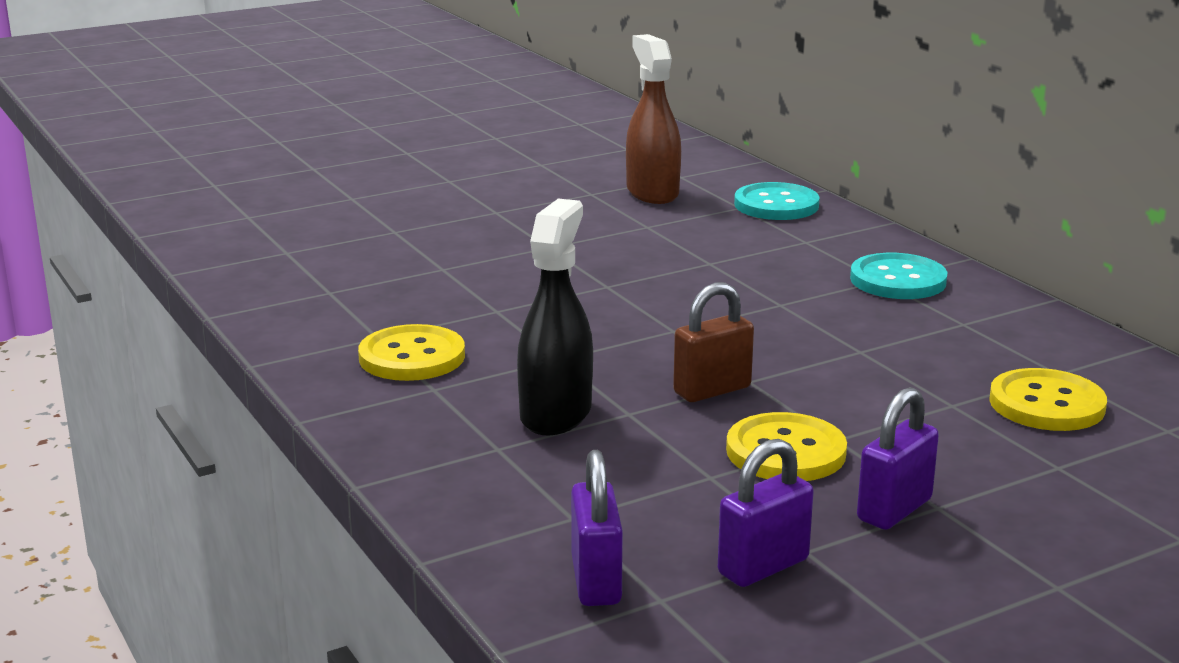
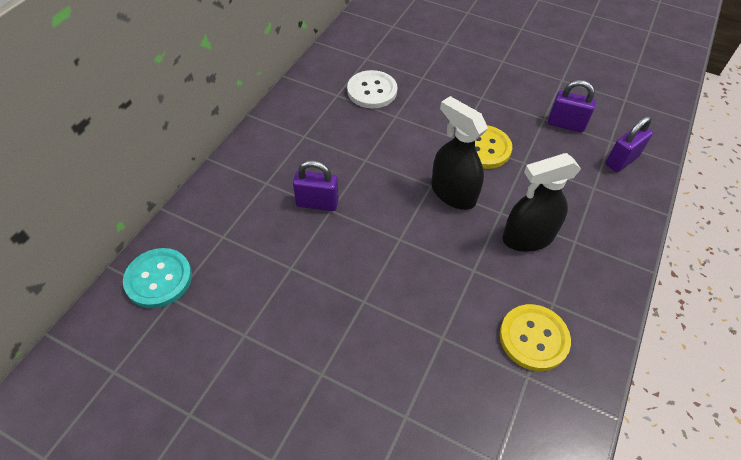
camera: 125 degrees left, 30 degrees up
brown spray bottle [626,34,681,204] -> none
brown padlock [673,282,754,402] -> black spray bottle [431,96,488,210]
turquoise button [850,253,947,299] -> none
purple padlock [857,387,939,530] -> purple padlock moved to [293,160,339,211]
yellow button [989,368,1107,431] -> white button [347,70,398,108]

